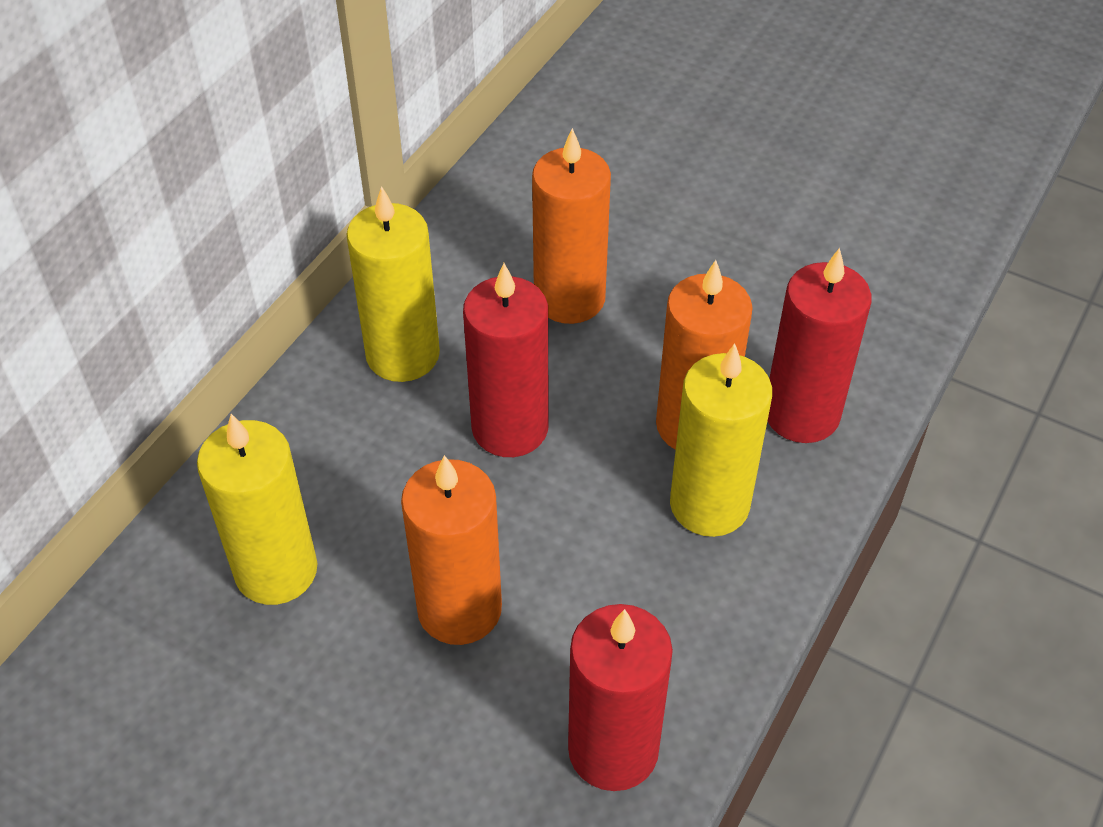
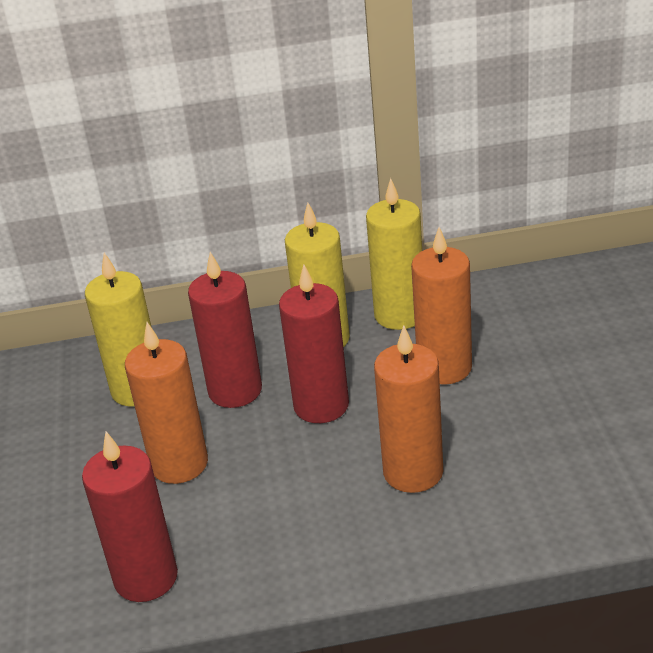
camera: 55 degrees right, 15 degrees down
yellow candle [670,343,772,537] -> yellow candle moved to [366,178,422,330]
red candle [767,248,871,443] -> red candle moved to [188,252,262,408]

